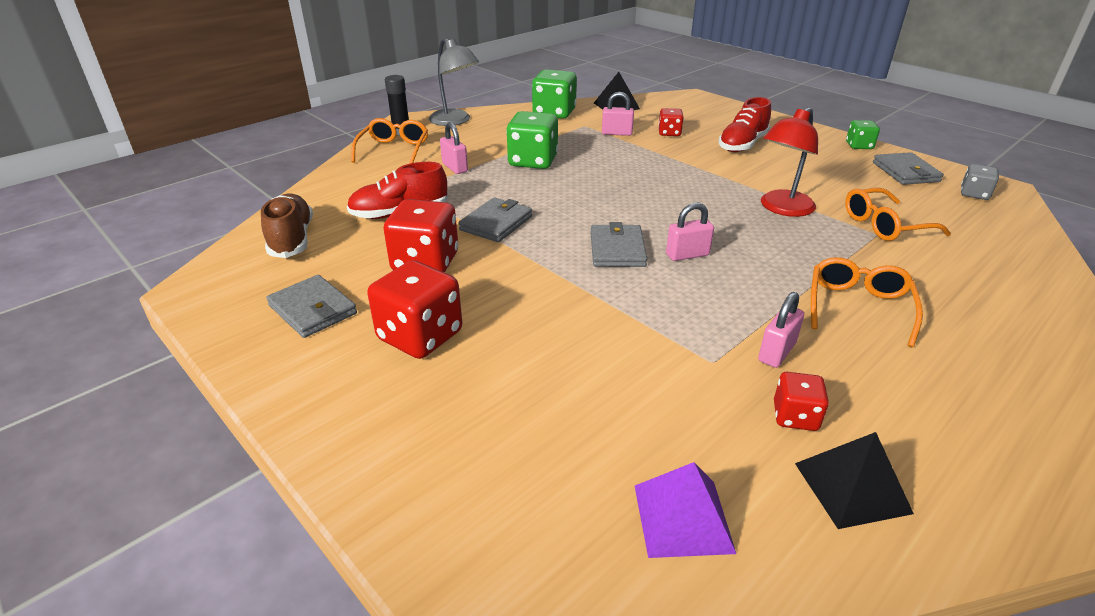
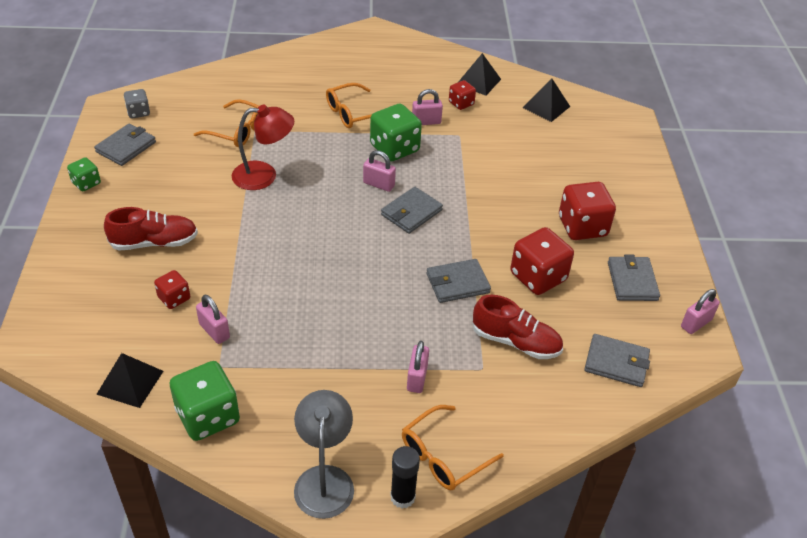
camera: 140 degrees left, 10 degrees up
brown shoe [261,194,313,258] -> grey wallet [584,334,650,387]
green dice [506,111,558,169] -> green dice moved to [370,104,422,161]
purple pyramid [635,462,736,558] -> black pyramid [523,79,570,122]
none -> pink padlock [681,289,720,334]

